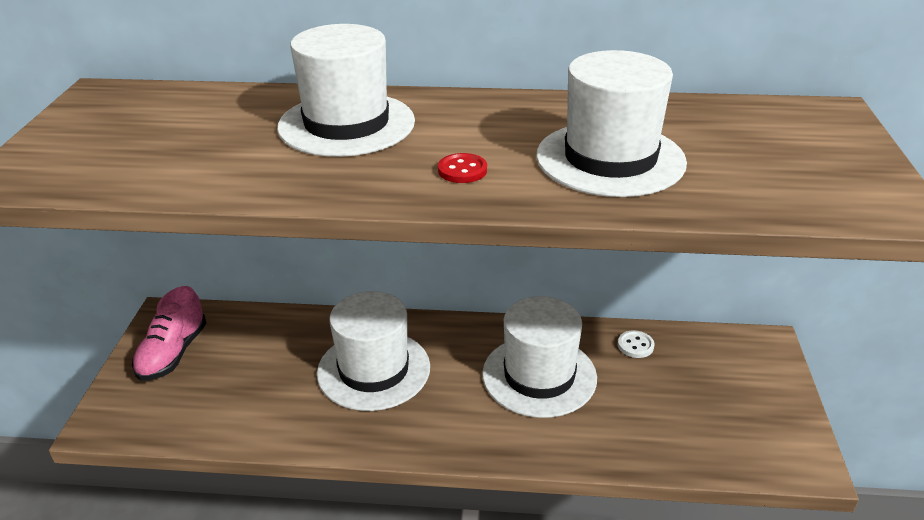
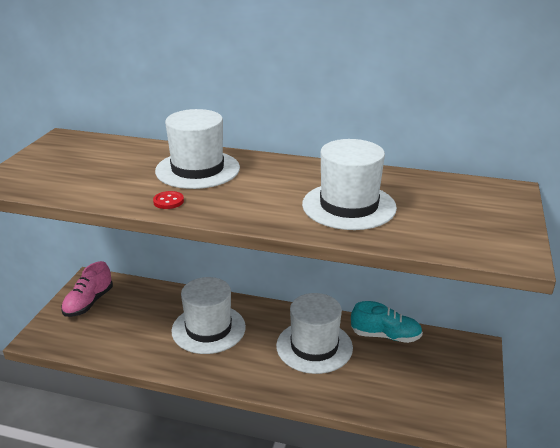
camera: 10 degrees right, 5 degrees down
red button [438,153,487,183] -> red button moved to [153,191,184,209]
white button [618,330,654,358] -> turquoise shoe [351,301,423,343]

